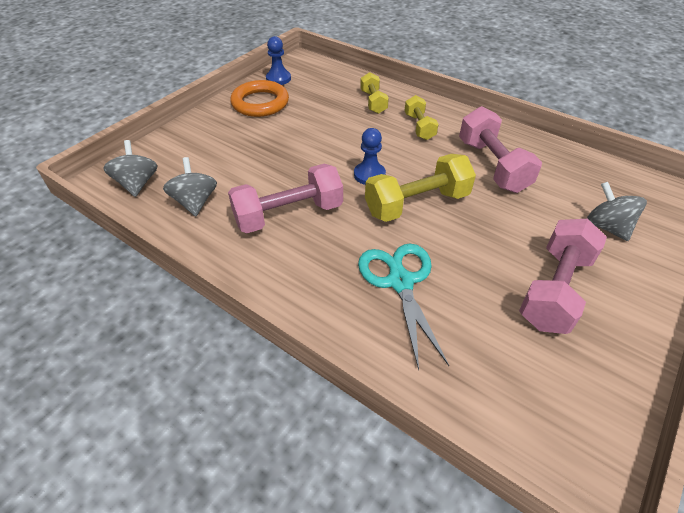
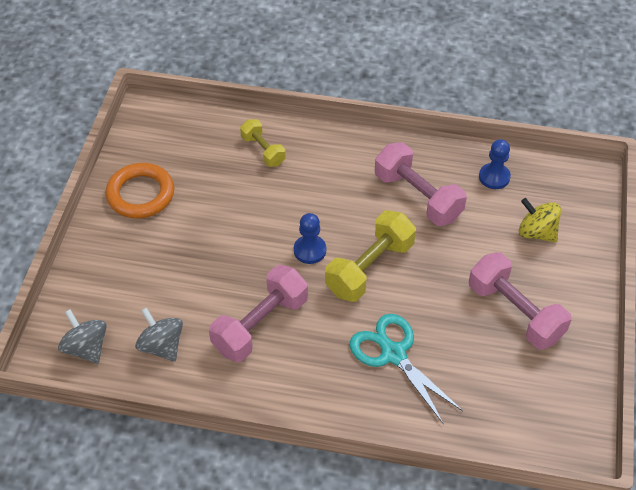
camera: 25 degrees left, 5 degrees up
blue pawn [266,36,291,85] -> blue pawn moved to [479,139,511,189]
yellow dumbbell [405,95,439,140] -> none
pink dumbbell [519,219,607,334] -> pink dumbbell turned 45 degrees counterclockwise [469,252,572,350]
grey spinning top [587,182,647,241] -> yellow spinning top [519,198,561,242]

